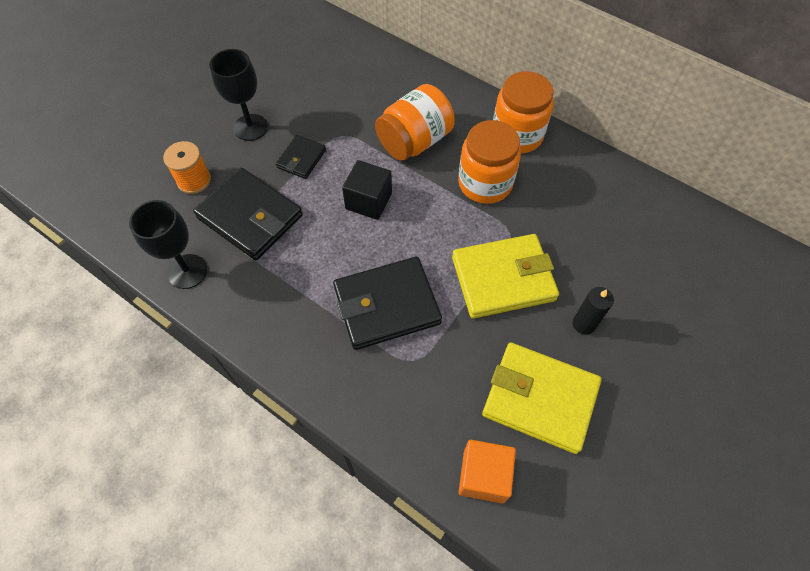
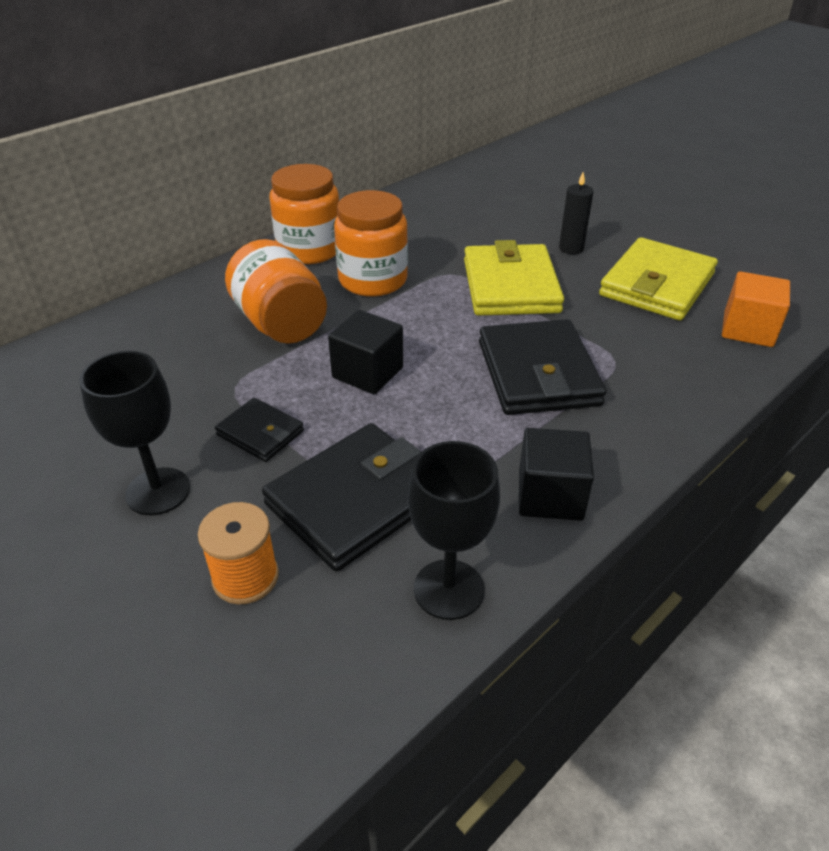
camera: 80 degrees left, 20 degrees down
none -> black cube [519,428,594,521]

